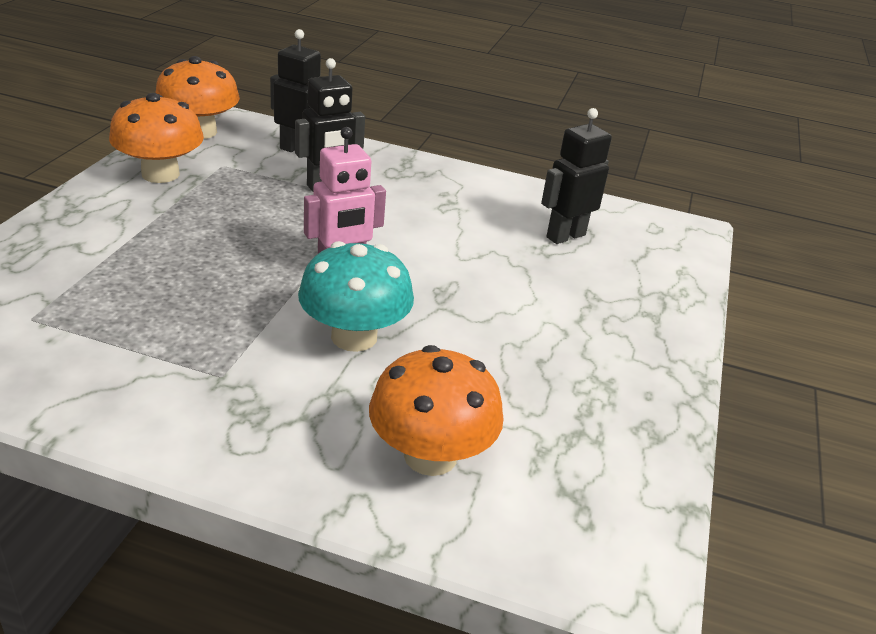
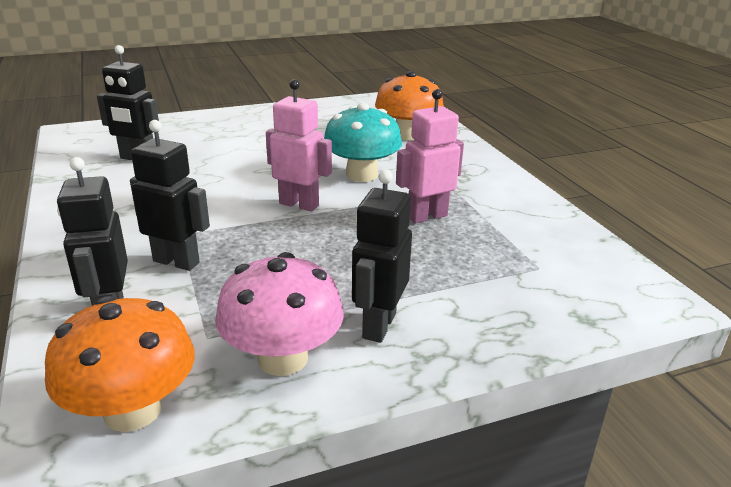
camera: 125 degrees left, 5 degrees down
orange mushroom [109,93,204,183] -> pink mushroom [215,252,344,376]
none -> black robot [352,170,412,343]
none -> pink robot [396,89,464,224]

